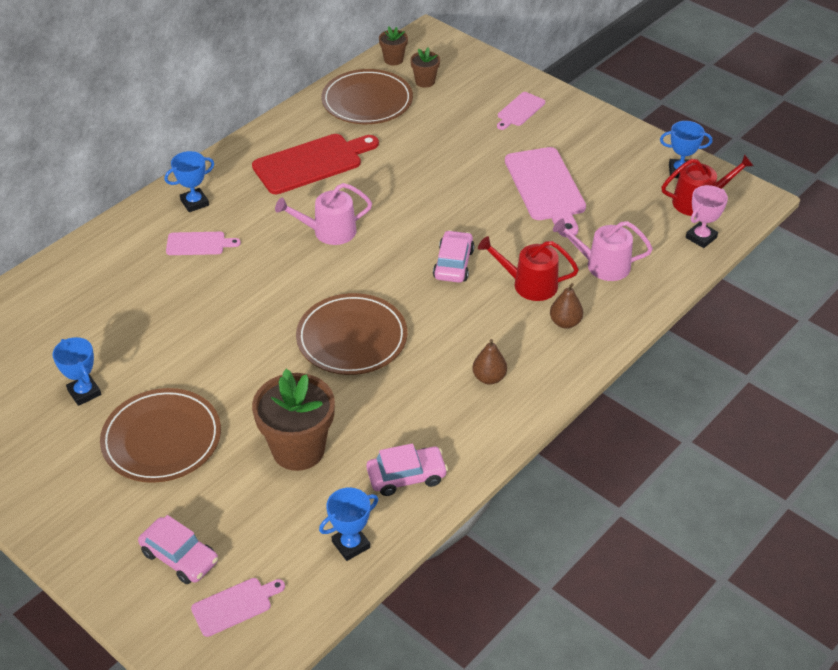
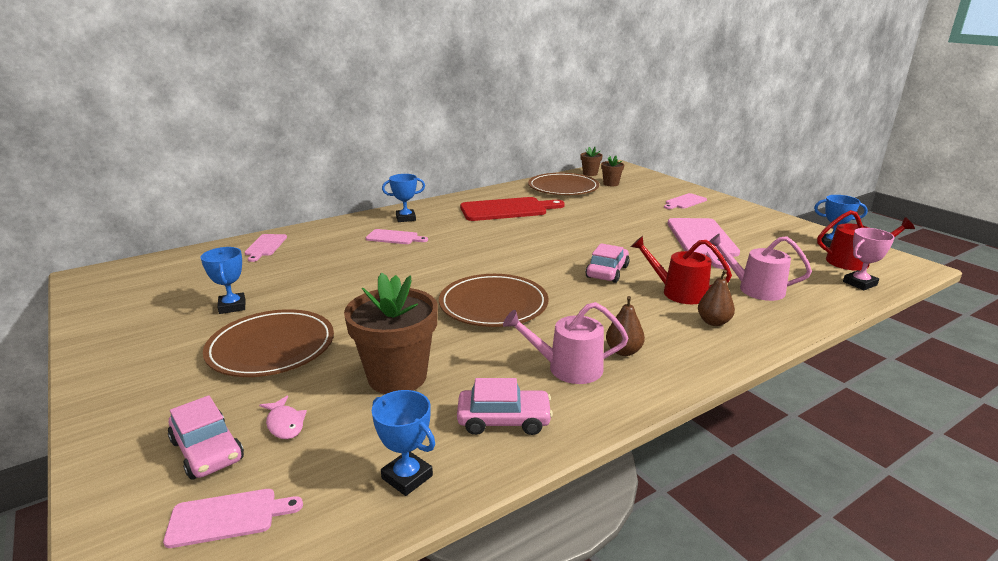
camera: 15 degrees right, 20 degrees down
pink watering can [275,183,372,245] -> pink watering can moved to [503,302,628,384]
blue trophy [319,487,378,561] -> blue trophy turned 60 degrees clockwise [372,390,435,496]
none -> pink cutting board [245,234,287,262]
none -> pink fish [259,396,307,439]

